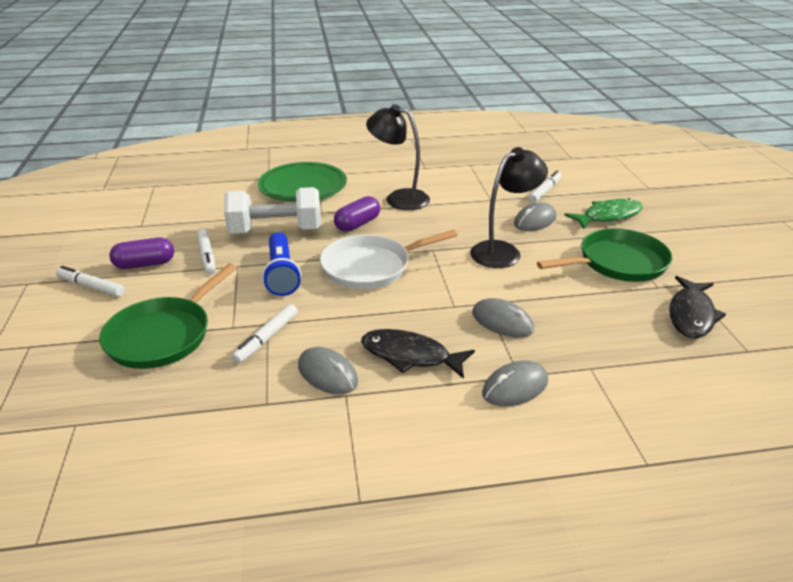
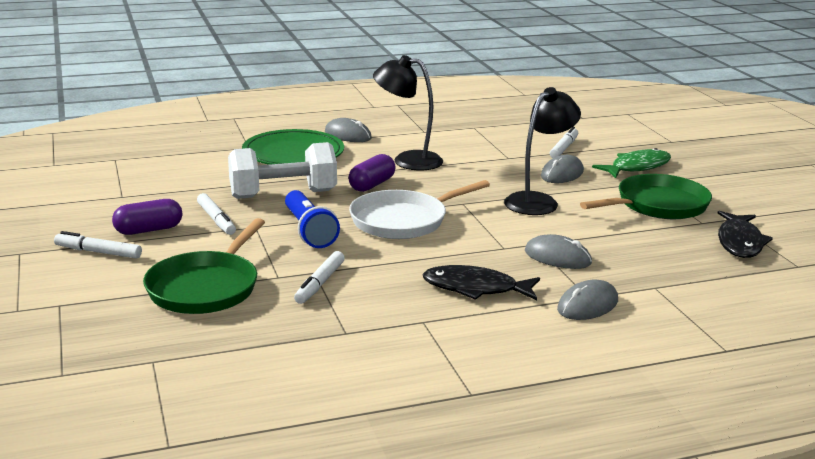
camera: 10 degrees left, 10 degrees down
grey mouse [298,347,358,395] -> grey mouse moved to [325,118,372,142]

